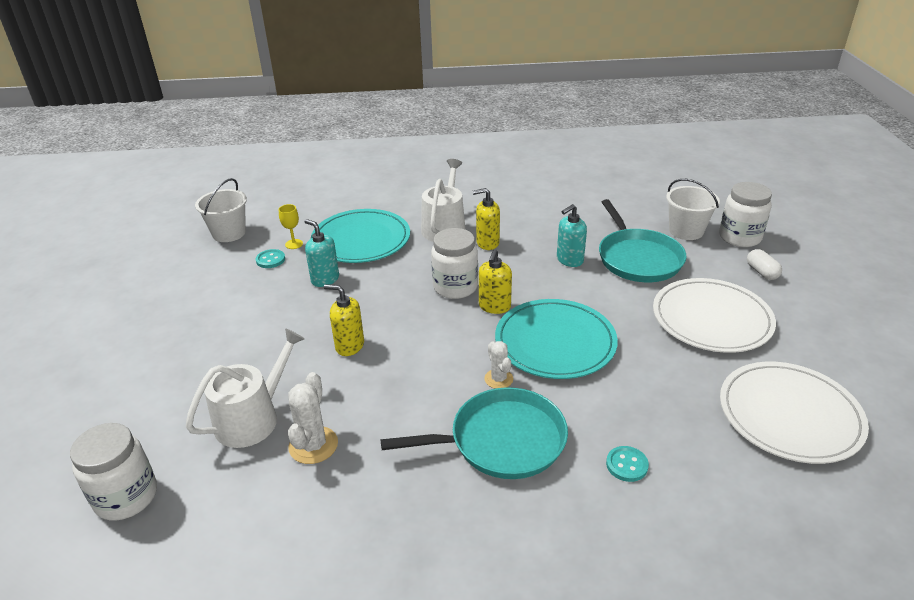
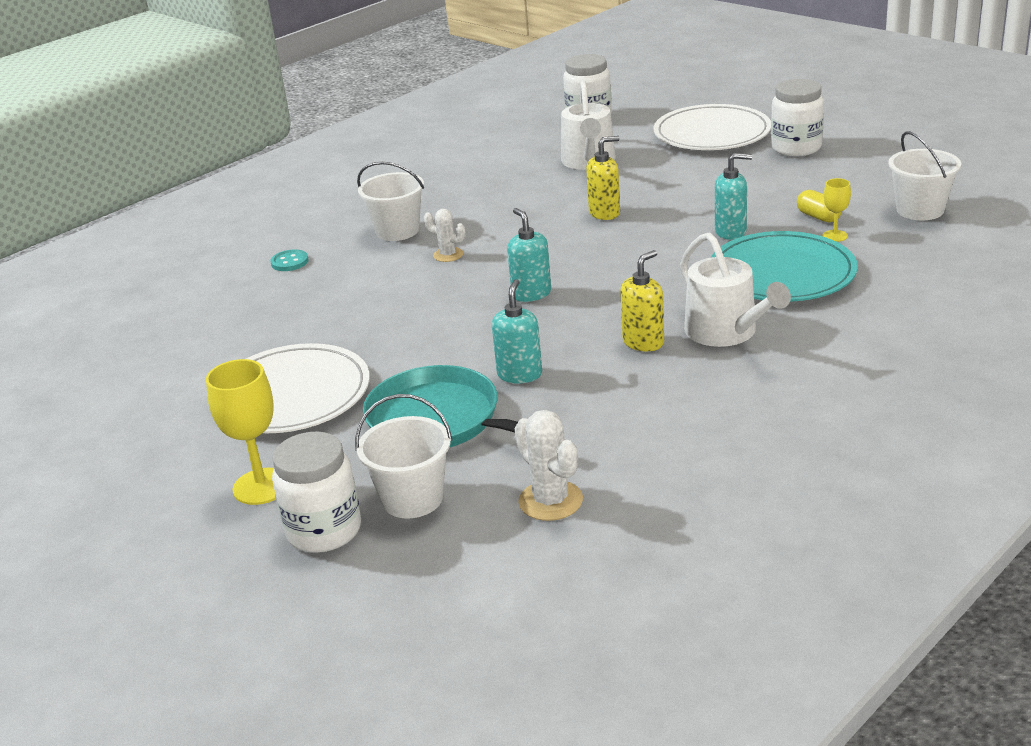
camera: 140 degrees right, 5 degrees down
turquoise button [256,249,285,268] -> yellow capsule [797,190,842,222]
white cactus [288,372,338,464] -> white cactus moved to [515,410,583,521]
turquoise pan [381,387,568,479] -> white bucket [357,162,424,241]
white jar [431,228,478,299] -> white jar moved to [771,79,824,156]
yellow soap dispenser [479,249,512,314] -> turquoise soap dispenser [507,208,551,302]
turquoise plate [495,299,618,379] -> none
white plate [720,362,869,464] -> white plate moved to [654,104,771,150]
white capsule [747,249,782,280] -> yellow goblet [206,359,276,505]

